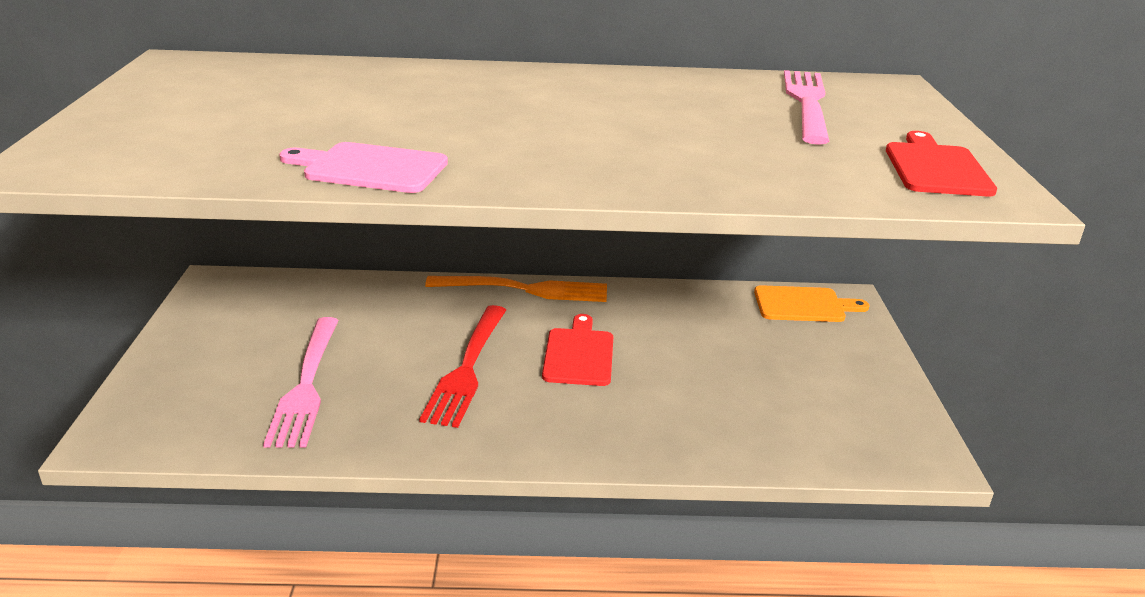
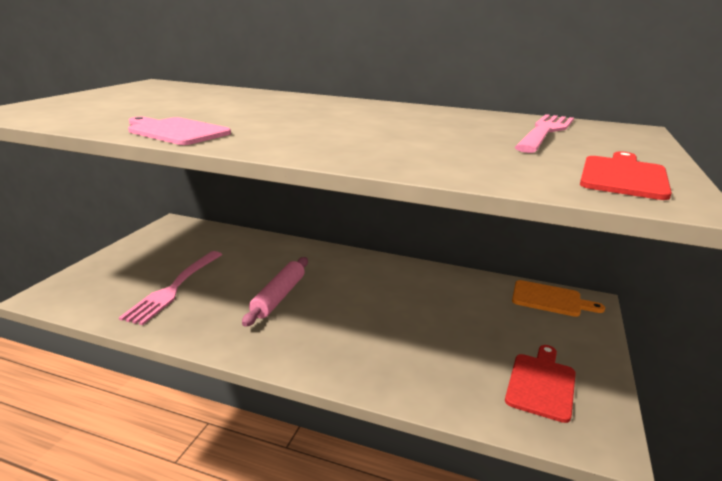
camera: 20 degrees right, 5 degrees down
red fork [419,305,506,428] -> pink rolling pin [242,257,308,327]
orange fork [425,276,607,302] -> none
red cutting board [542,314,613,386] -> red cutting board moved to [505,345,576,423]

